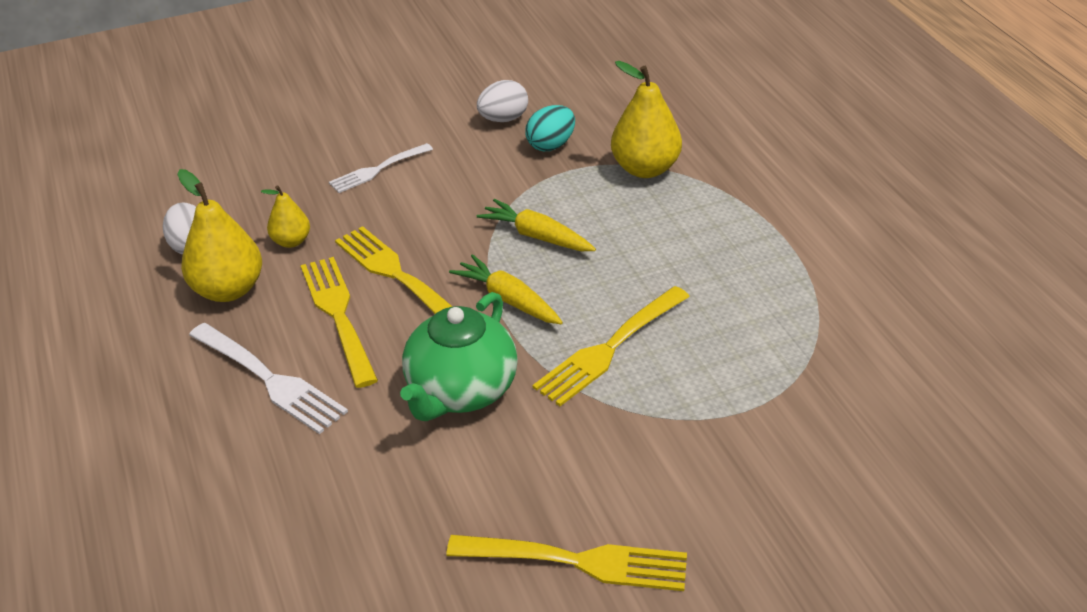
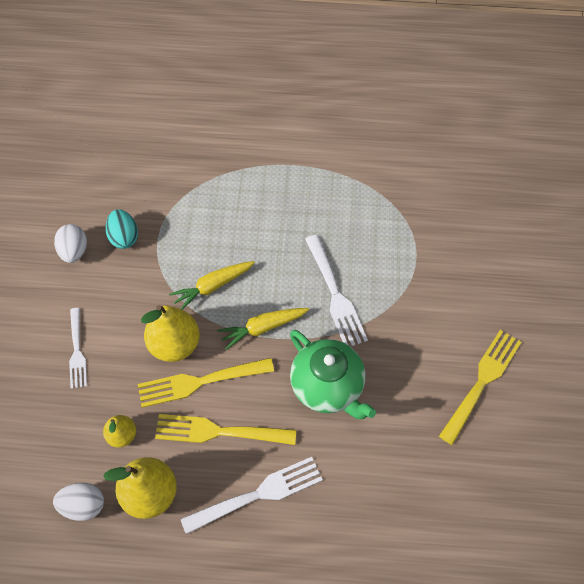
camera: 65 degrees left, 20 degrees up
yellow fork [532,286,690,406] -> white fork [305,235,368,346]
yellow pear [611,61,682,178] -> yellow pear moved to [141,305,200,362]

